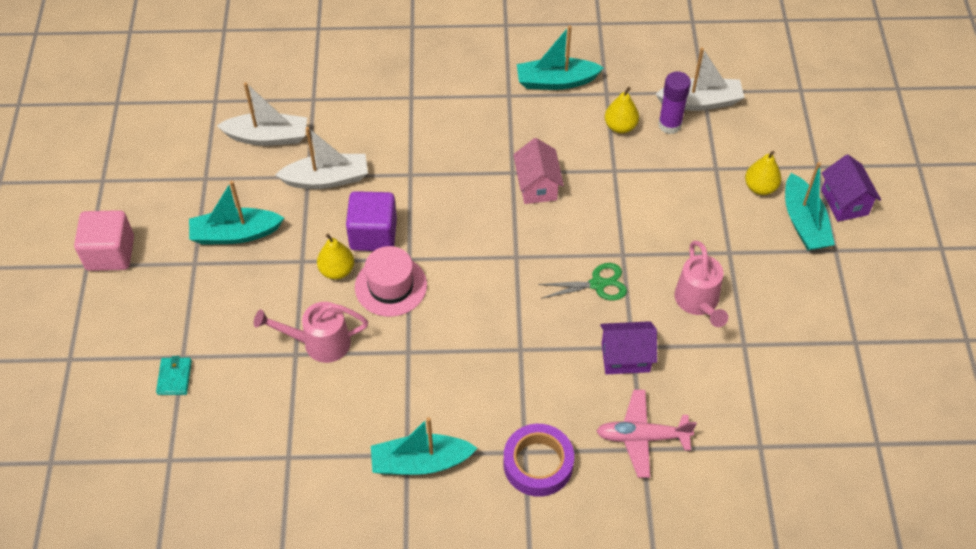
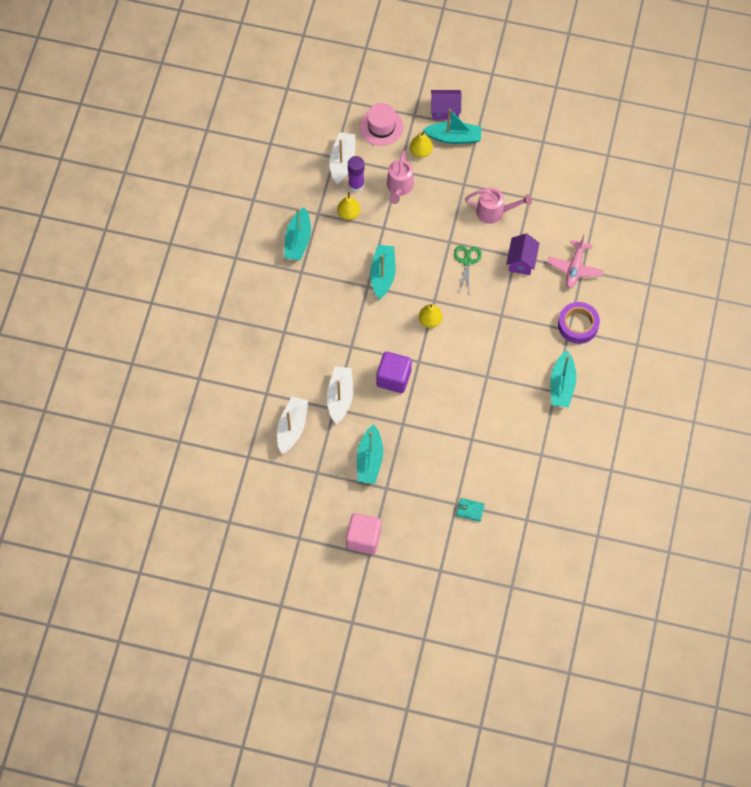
camera: 75 degrees left, 10 degrees up
pink watering can [254,302,368,363] -> pink watering can moved to [387,150,414,204]
yellow pear [317,234,354,280] -> yellow pear moved to [419,304,442,328]
pink hat [355,246,427,317] -> pink hat moved to [360,103,403,146]
pink house [513,138,564,204] -> turquoise boat [370,245,396,299]

